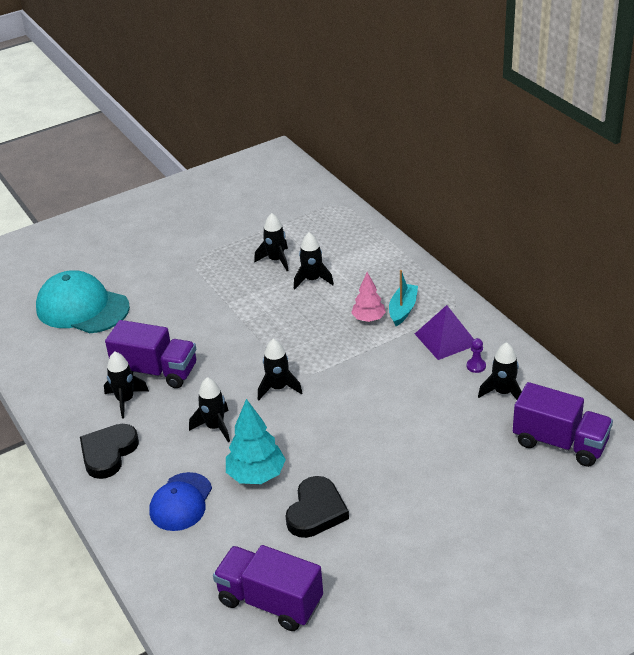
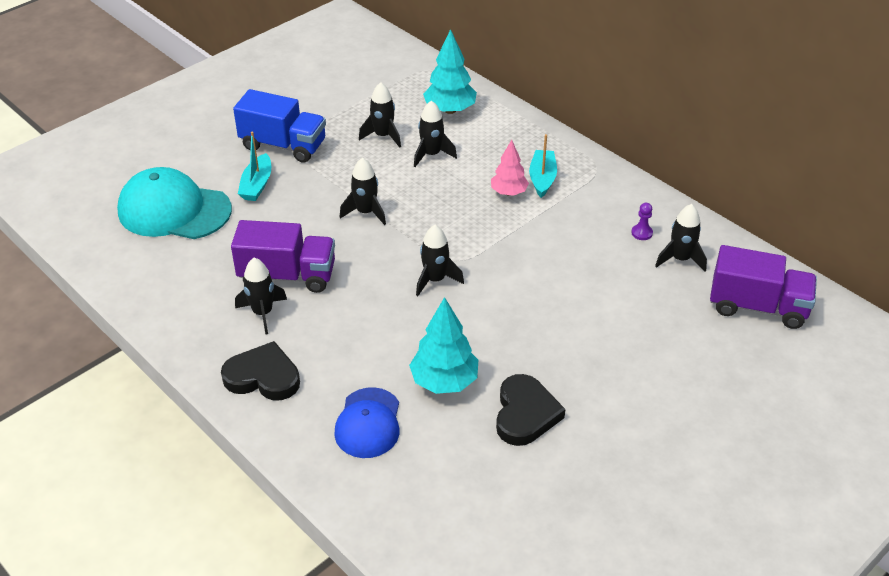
camera: 15 degrees left, 5 degrees up
black heart [80,424,139,479] -> black heart turned 90 degrees clockwise [221,341,300,400]
black rocket [189,377,230,442] -> black rocket moved to [340,157,386,225]
purple truck [213,545,323,631] -> none
purple pyramid [415,305,474,360] -> none
none -> blue truck [233,89,326,163]
none -> turquoise boat [238,132,271,201]
none -> turquoise tree [423,29,477,114]

